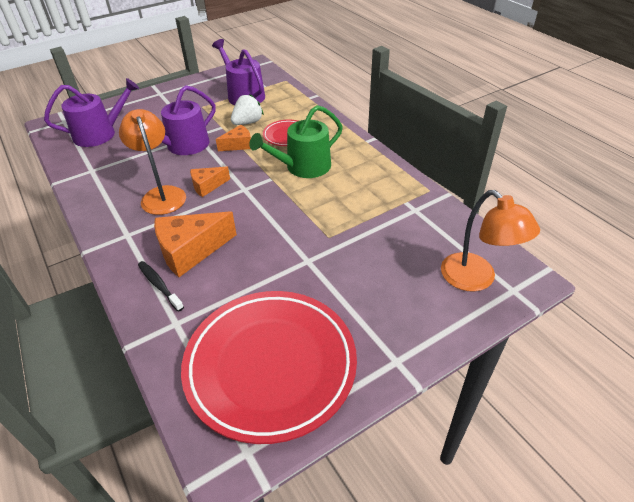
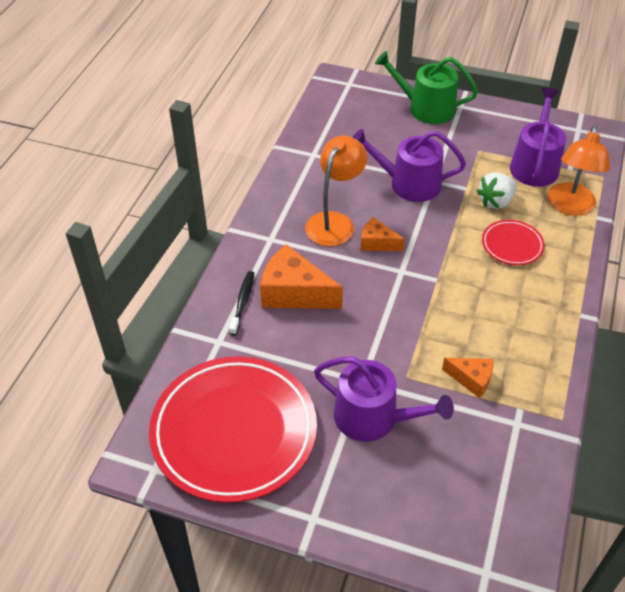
camera: 50 degrees right, 5 degrees up
purple watering can [44,78,139,147] -> purple watering can moved to [314,357,454,442]
orange cheese [216,125,251,151] -> orange cheese moved to [442,358,494,398]
white strawberry [231,94,264,125] -> white strawberry turned 135 degrees clockwise [476,172,517,209]
green watering can [249,105,343,178] -> green watering can moved to [375,51,478,124]
orange lamp [441,190,540,292] -> orange lamp moved to [548,125,610,216]

